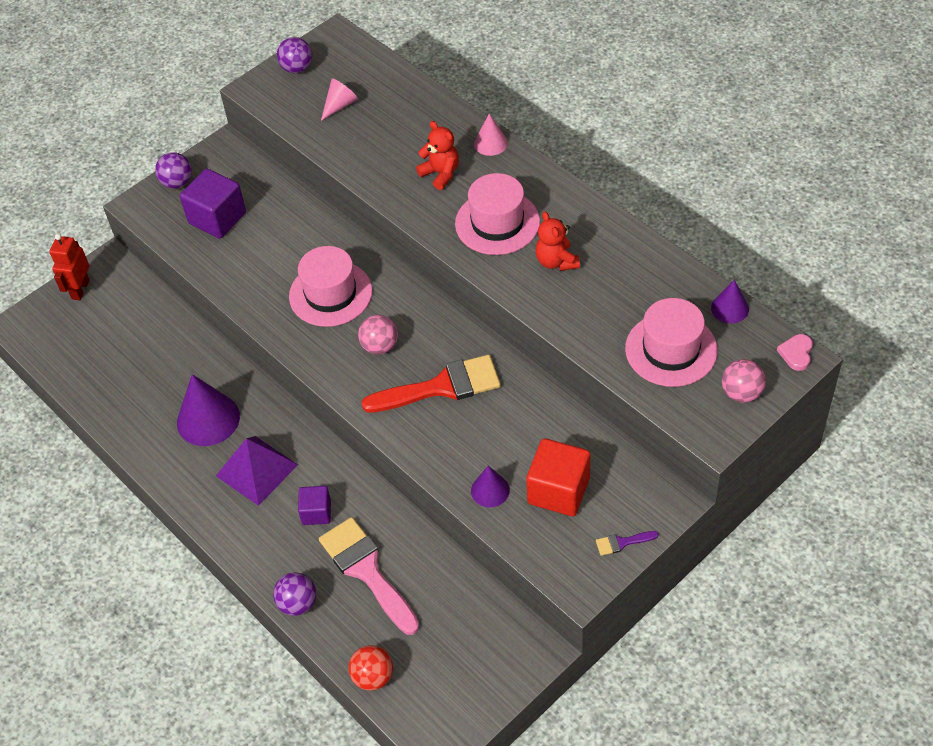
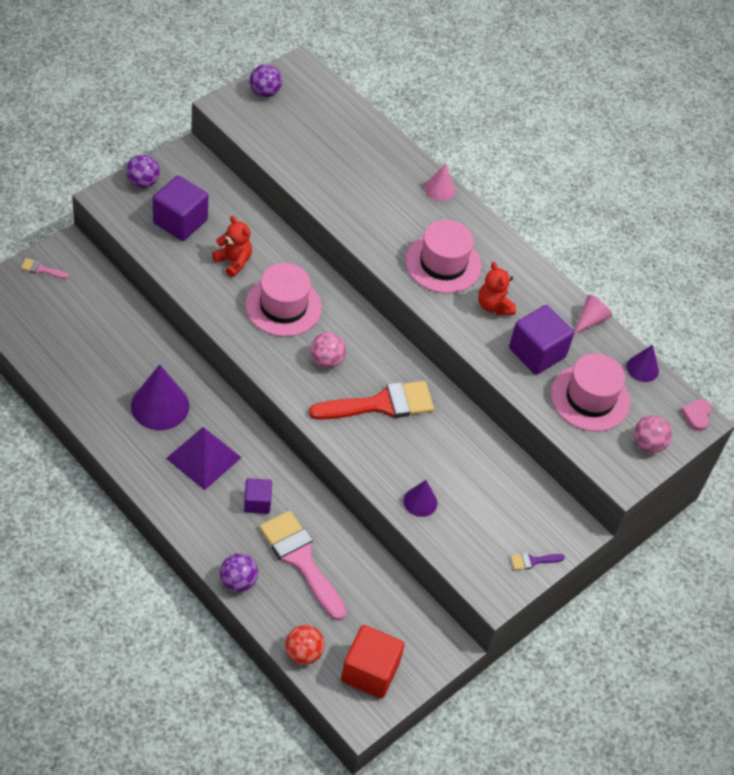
camera: 10 degrees left, 0 degrees up
red robot [49,234,90,300] -> pink brush [21,258,69,279]
pink cone [321,79,358,121] -> pink cone moved to [574,295,612,334]
red teddy bear [416,121,459,190] -> red teddy bear moved to [212,216,252,277]
red cube [526,438,590,516] -> red cube moved to [341,625,405,699]
none -> purple cube [509,305,574,375]

